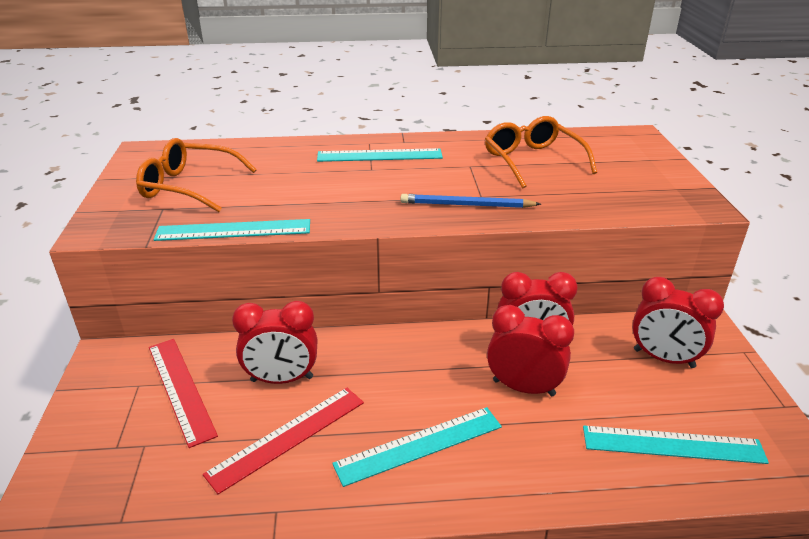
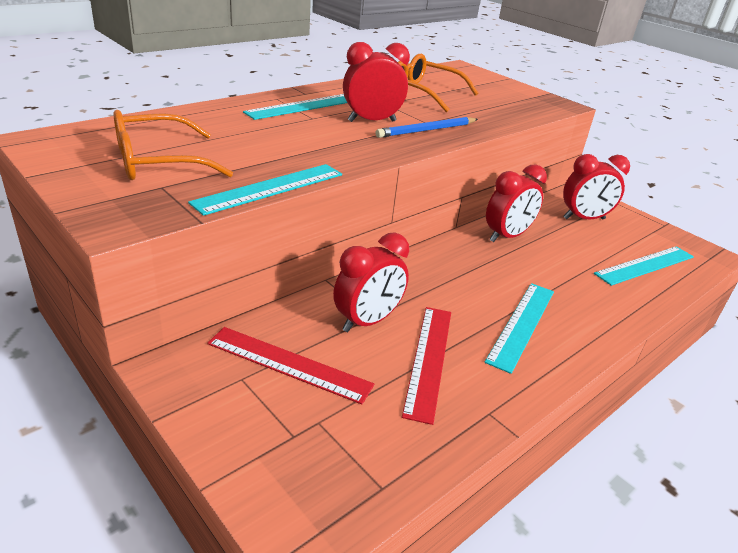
camera: 40 degrees left, 0 degrees up
red clock [487,305,574,396] -> red clock moved to [343,42,410,122]

